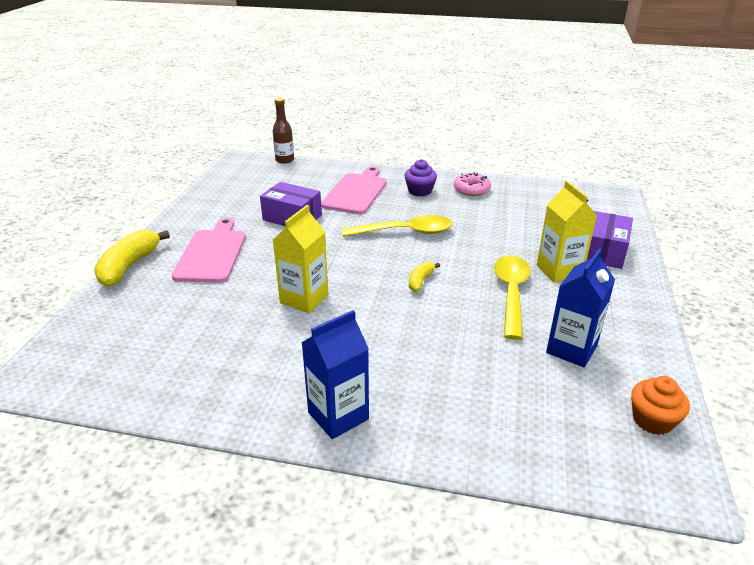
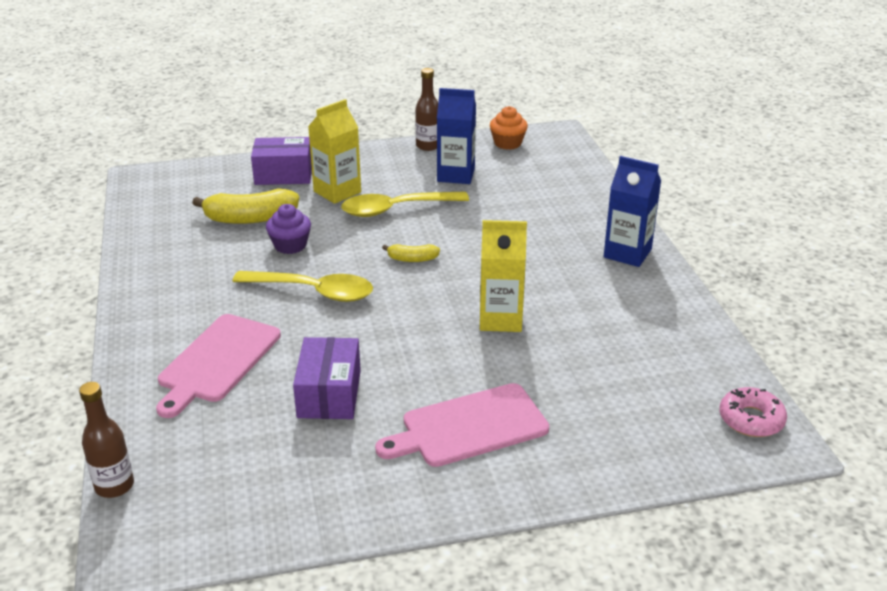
camera: 115 degrees left, 0 degrees up
yellow banana [94,229,170,287] -> yellow banana moved to [192,188,299,224]
pink cutting board [321,166,387,214] -> pink cutting board turned 60 degrees counterclockwise [156,314,281,418]
yellow spoon [342,215,453,237] -> yellow spoon turned 135 degrees clockwise [232,271,373,302]
purple cupcake [405,159,437,196] -> purple cupcake moved to [266,204,311,254]
pink donut [453,172,491,196] -> pink donut moved to [719,387,787,437]
none -> brown bottle [415,68,438,151]

